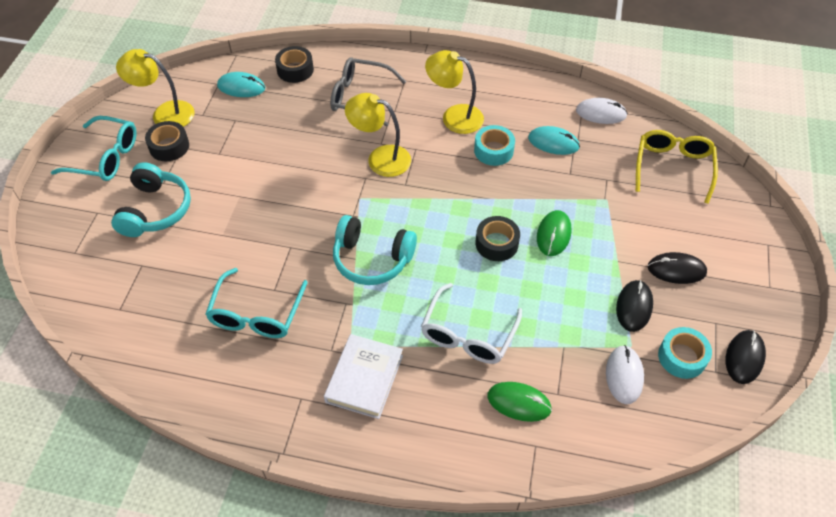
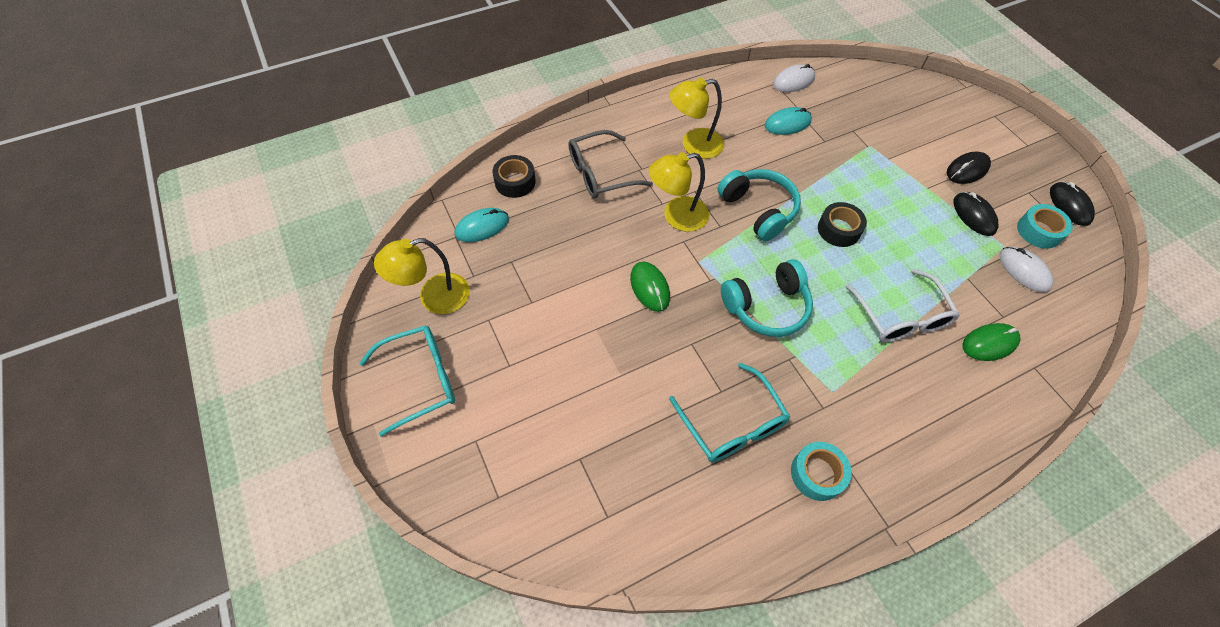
camera: 40 degrees left, 5 degrees up
turquoise headphones [111,162,191,237] -> turquoise headphones moved to [717,169,801,241]
black tape [145,121,189,161] -> none
white book [324,334,403,419] -> none
turquoise tape [474,125,515,166] -> turquoise tape moved to [791,442,852,501]
green mouse [537,210,571,256] -> green mouse moved to [630,262,670,312]
yellow glasses [636,130,718,204] -> none

